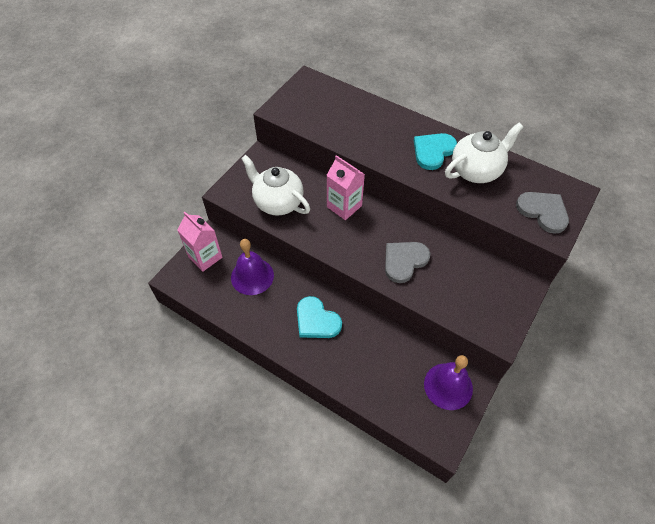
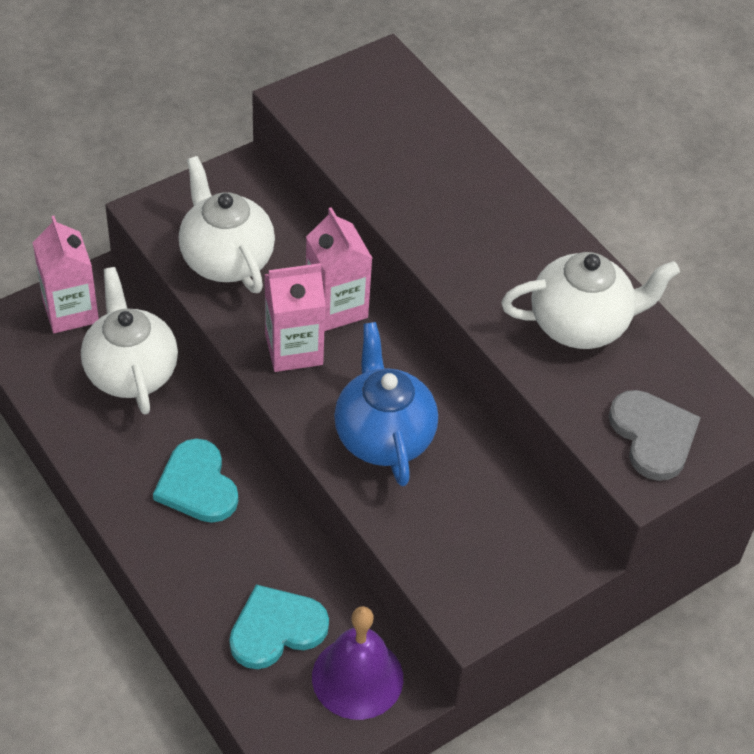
camera: 20 degrees right, 5 degrees down
purple bell [231,239,274,295] -> white teapot [81,267,178,414]
grey heart [385,242,430,283] -> blue teapot [334,322,438,486]
turquoise heart [414,133,457,170] -> turquoise heart moved to [229,585,329,669]
none -> pink carton [265,263,326,372]

